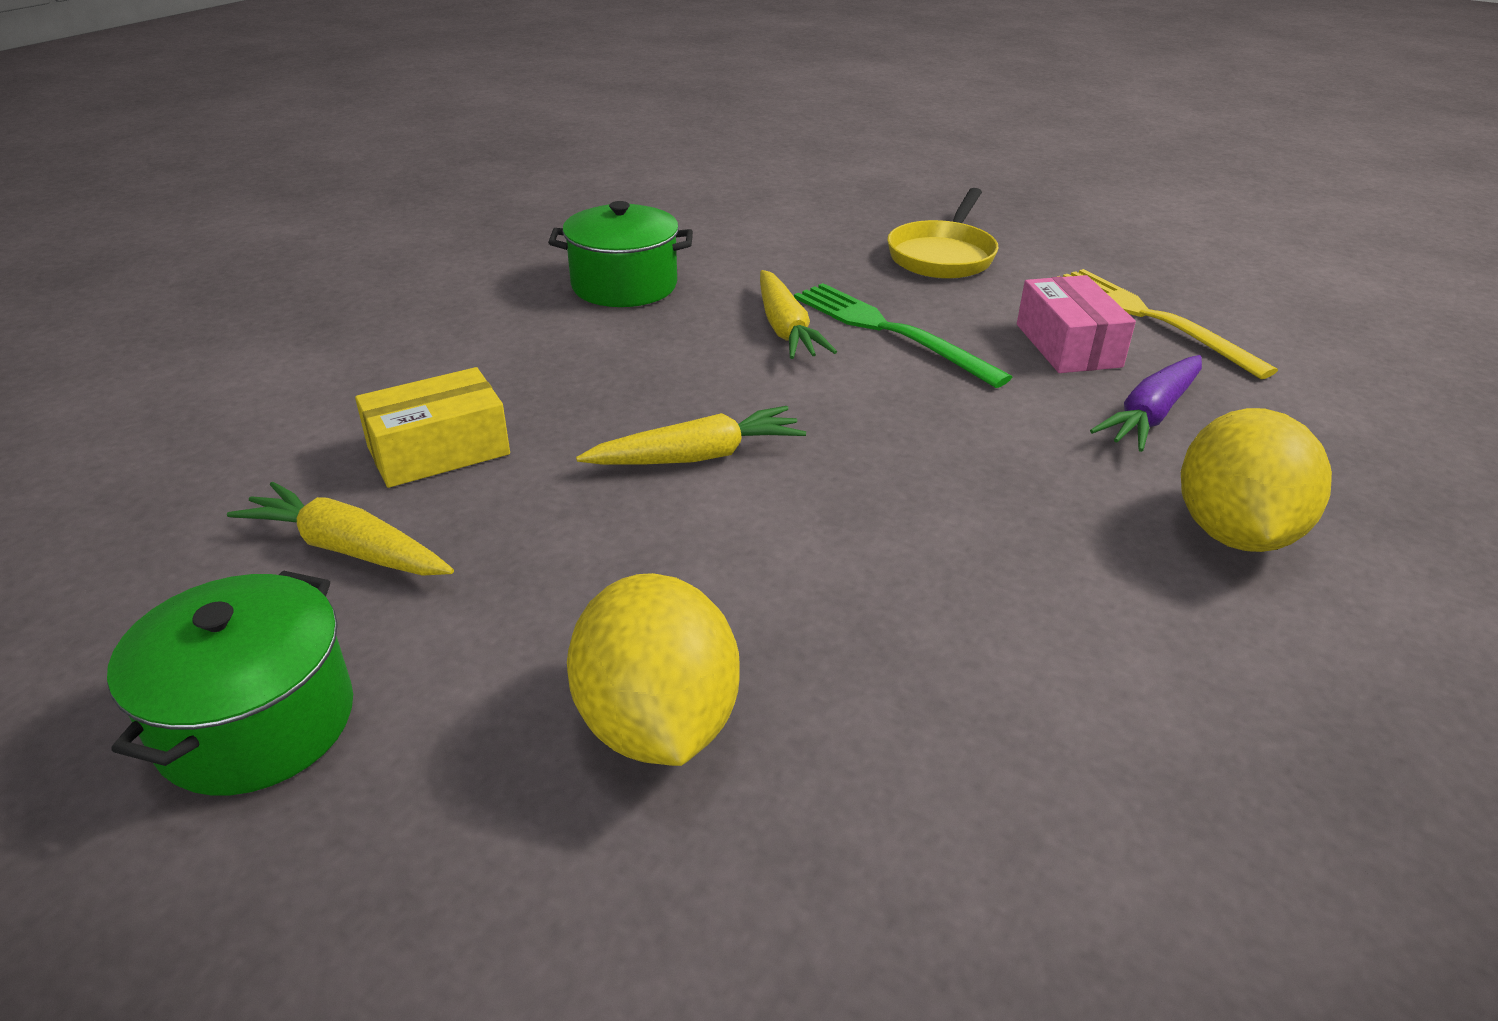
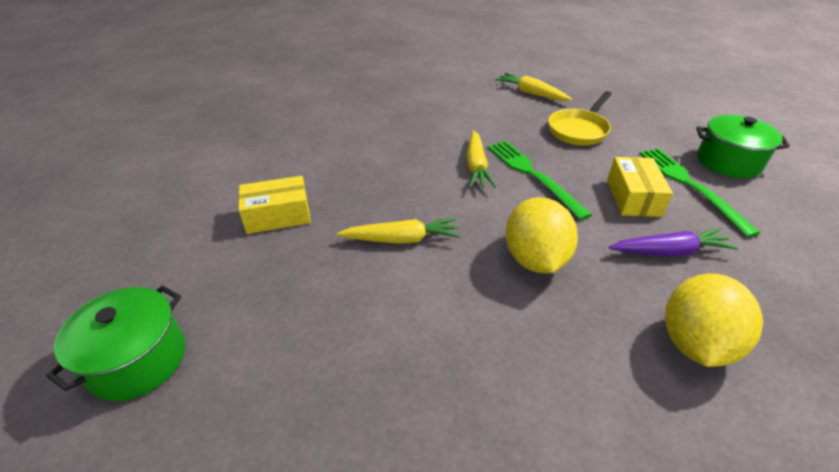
camera: 15 degrees right, 5 degrees up
yellow carrot [227,482,454,576] -> yellow carrot moved to [495,73,572,101]
green pot [548,201,693,307] -> green pot moved to [696,115,790,178]
yellow lemon [567,573,740,766] -> yellow lemon moved to [505,197,578,273]
pink box [1017,275,1136,373] -> yellow box [607,157,673,217]
yellow fork [1057,269,1278,379] -> green fork [639,148,760,237]
purple carrot [1090,355,1202,452] -> purple carrot turned 150 degrees counterclockwise [609,228,738,256]

